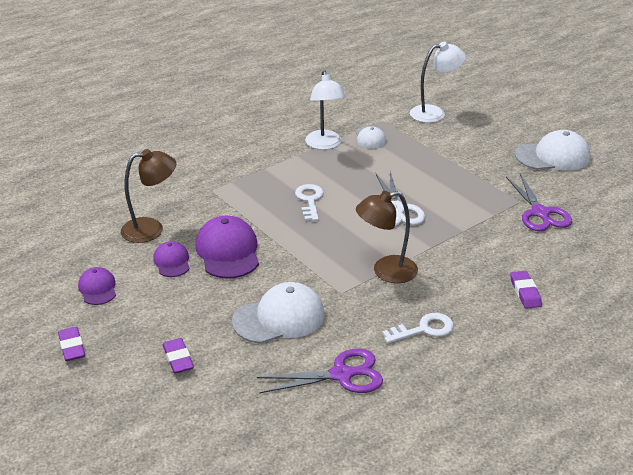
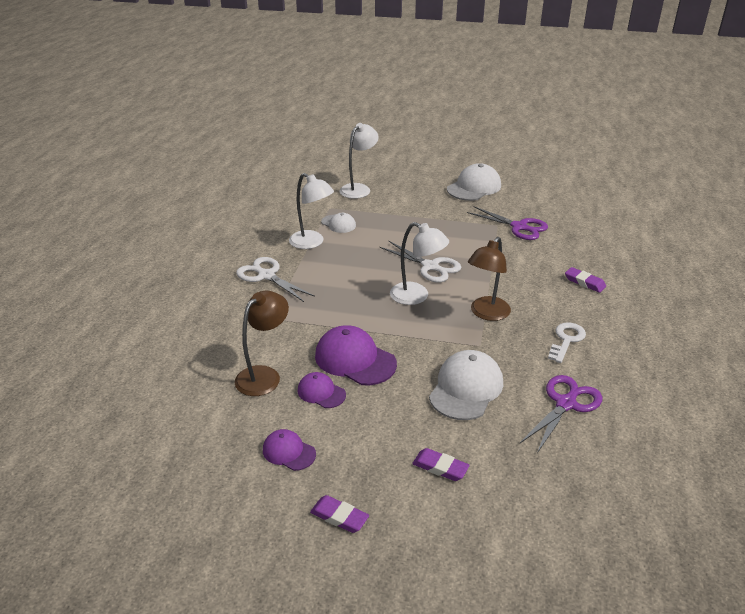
camera: 40 degrees left, 0 degrees up
white key [295,184,324,221] -> none
none -> white scissors [236,257,315,302]
none -> white lamp [390,222,449,305]

